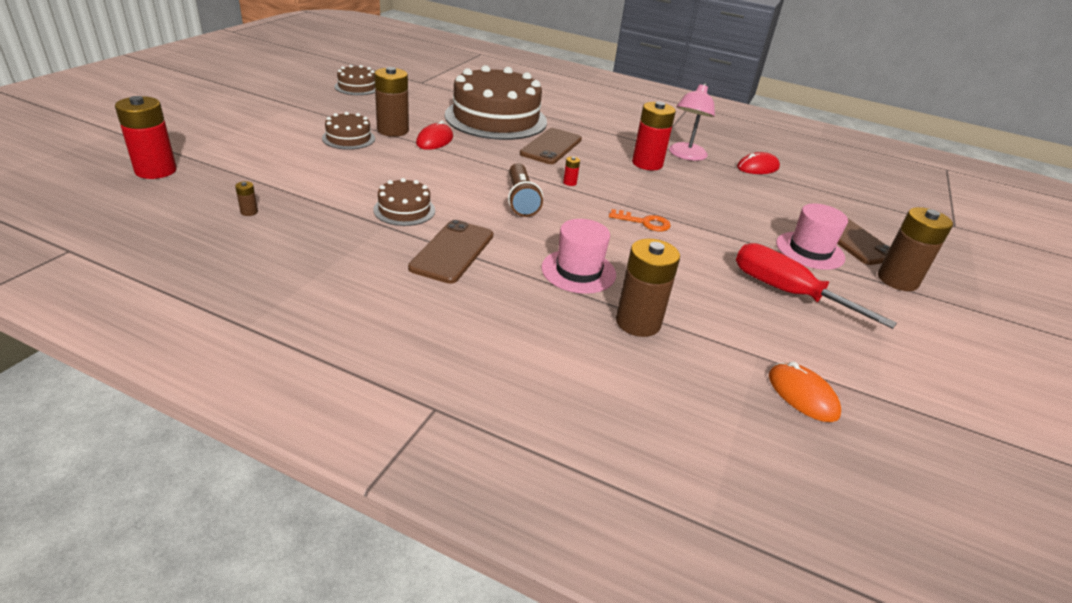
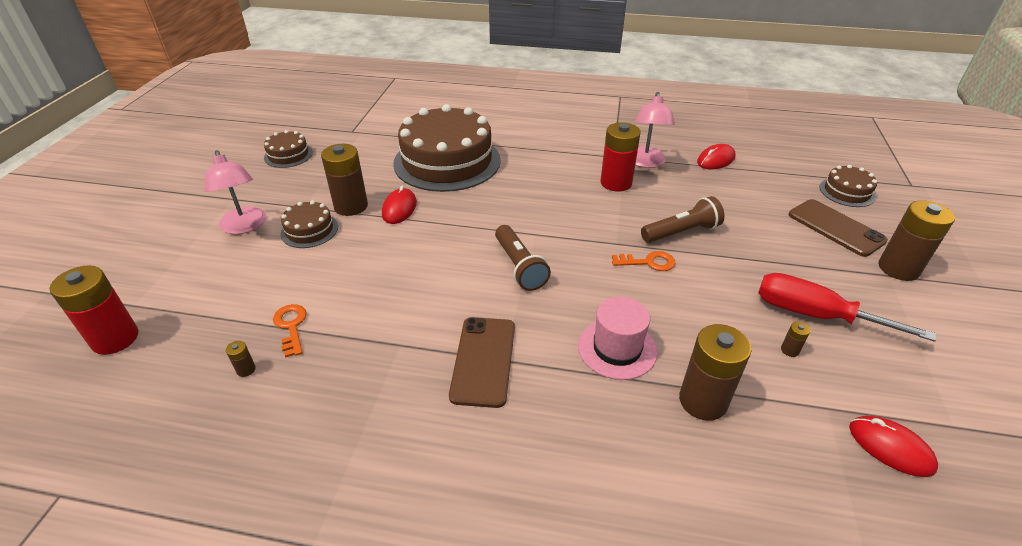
camera: 10 degrees left, 5 degrees up
brown cake [373,178,435,226] -> brown cake moved to [819,165,877,207]
brown phone [520,128,582,164] -> none
red battery [563,157,580,186] -> none
orange mouse [769,361,841,422] -> red mouse [849,416,938,477]
pink hat [776,204,848,270] -> none
none -> pink lamp [204,150,266,234]
none -> orange key [273,304,307,358]
none -> brown flashlight [641,196,725,243]
none -> brown battery [781,322,810,357]

